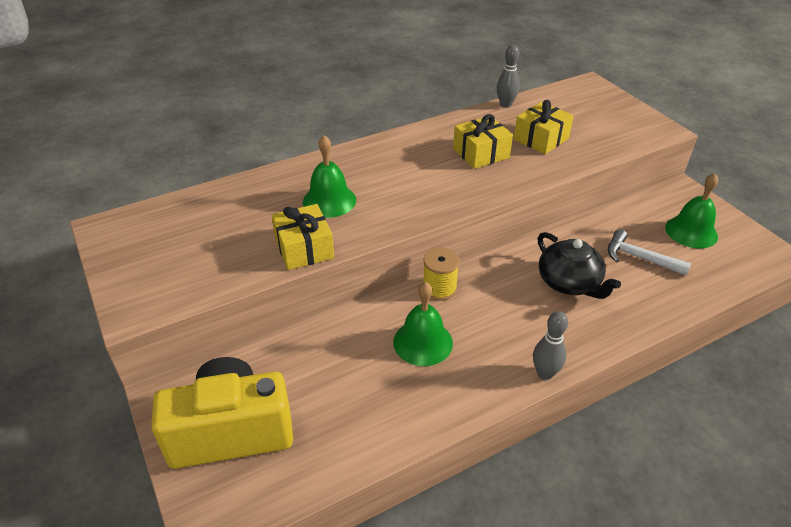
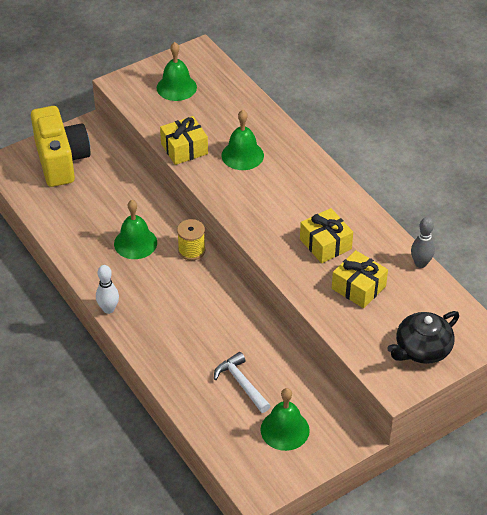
camera: 85 degrees right, 5 degrees up
grey bowling pin [533,311,568,380] -> white bowling pin [96,265,119,314]
black teapot [537,232,621,299] -> black teapot moved to [387,311,459,364]
white hammer [608,229,692,276] -> white hammer turned 60 degrees counterclockwise [214,352,270,413]
none -> green bell [157,42,197,101]

